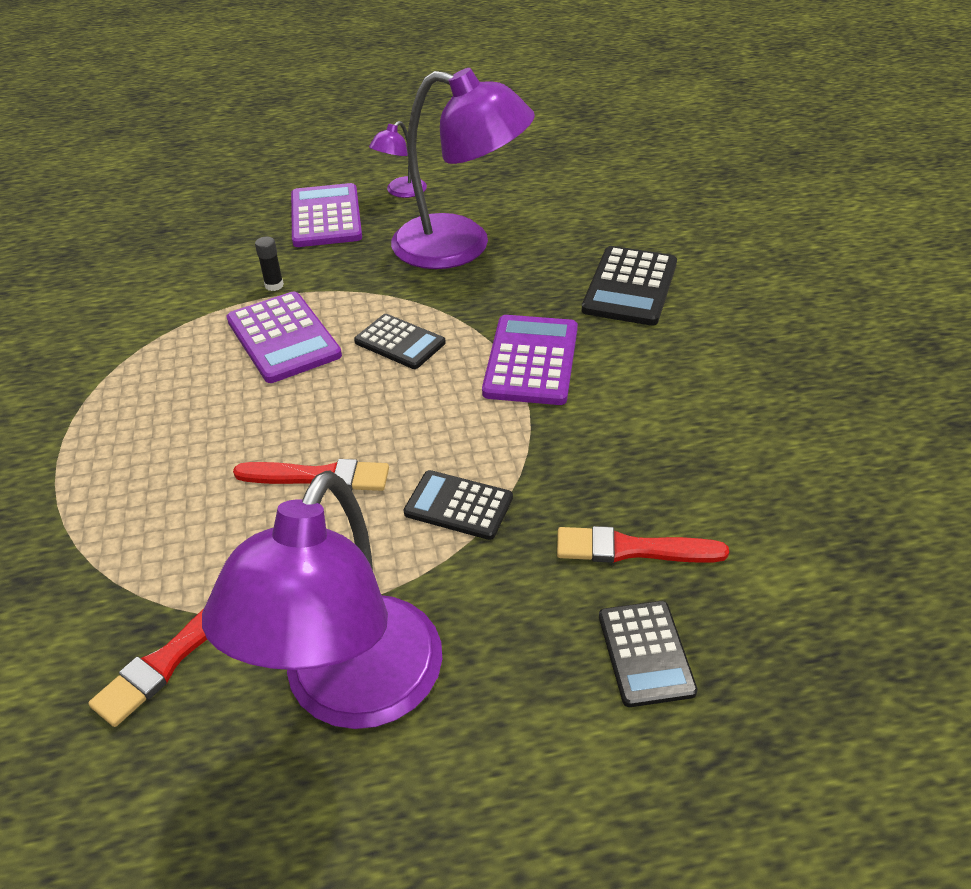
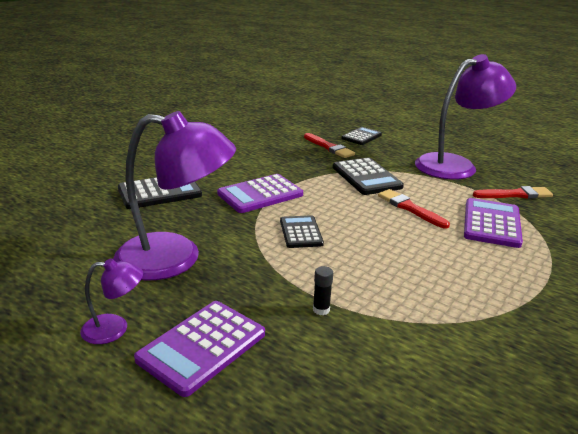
camera: 135 degrees left, 15 degrees down
purple calculator [227,291,342,383] -> purple calculator moved to [464,198,523,248]
purple lamp [391,68,535,269] -> purple lamp turned 120 degrees clockwise [113,111,236,280]
black calculator [404,470,513,540] -> black calculator [333,157,404,195], size x1.53

